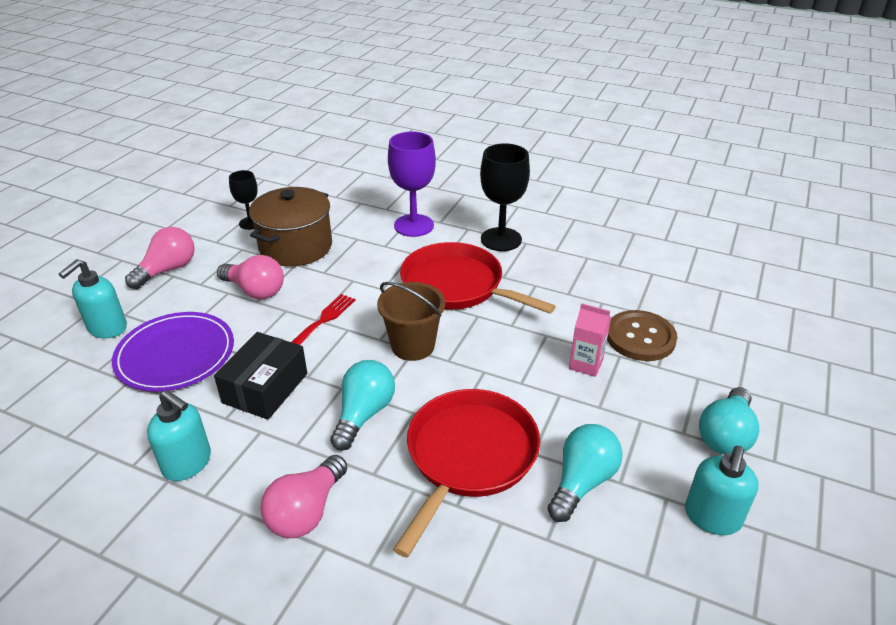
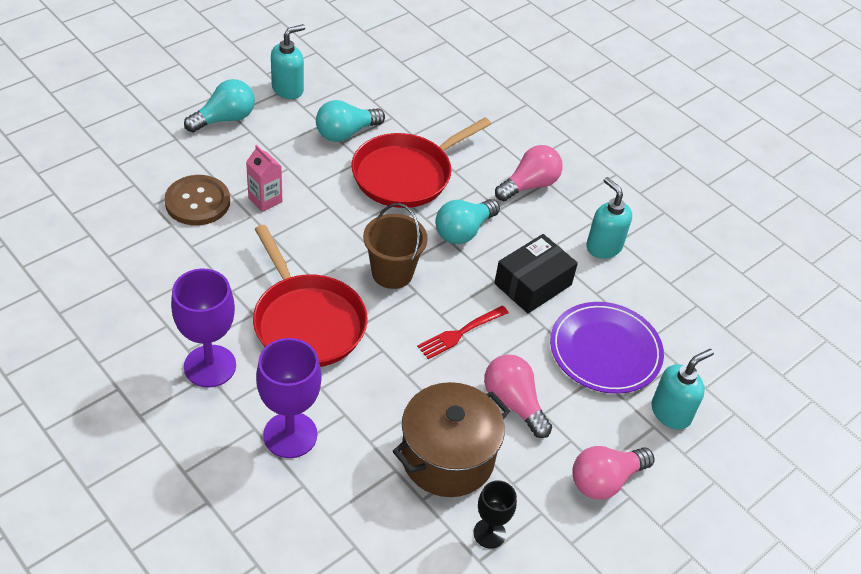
camera: 160 degrees left, 10 degrees up
black goblet [480,143,530,251] -> purple goblet [171,268,236,387]

